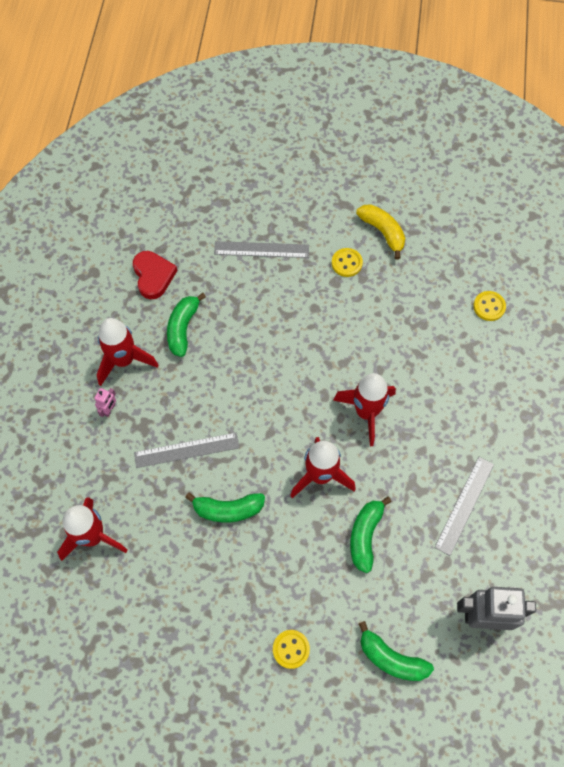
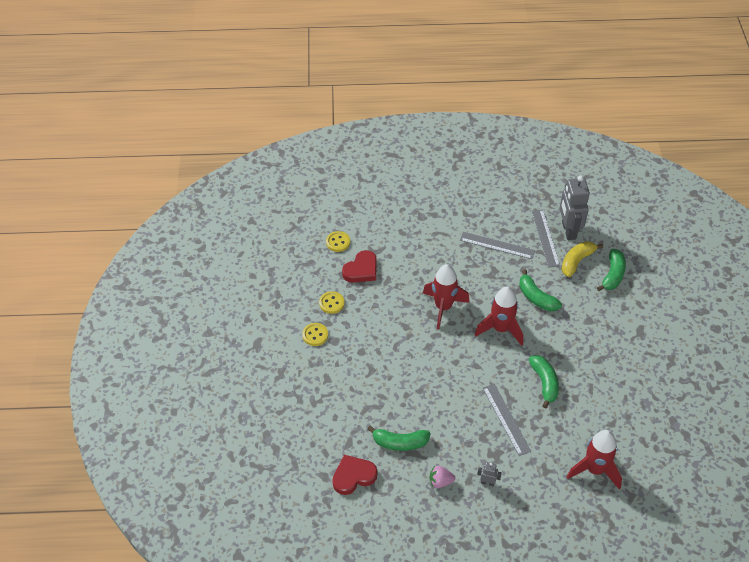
camera: 100 degrees left, 15 degrees down
pink robot [94,388,116,417] -> grey robot [477,462,502,486]
red rocket [97,318,158,386] -> pink strawberry [430,466,455,488]
grey ruler [214,241,309,258] -> grey ruler moved to [532,209,560,268]
yellow button [273,630,310,669] -> yellow button moved to [319,291,345,314]
green banana [350,496,392,573] -> green banana turned 45 degrees clockwise [519,269,562,311]
yellow banana [356,204,405,259] -> yellow banana moved to [561,241,603,277]
none -> red heart [342,250,377,283]

